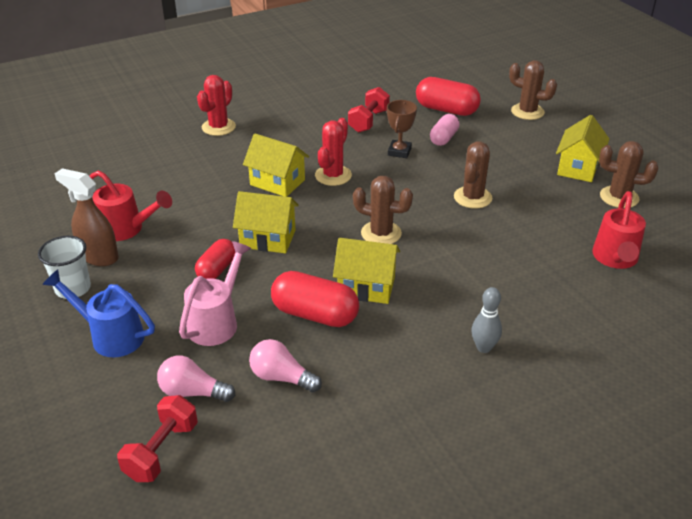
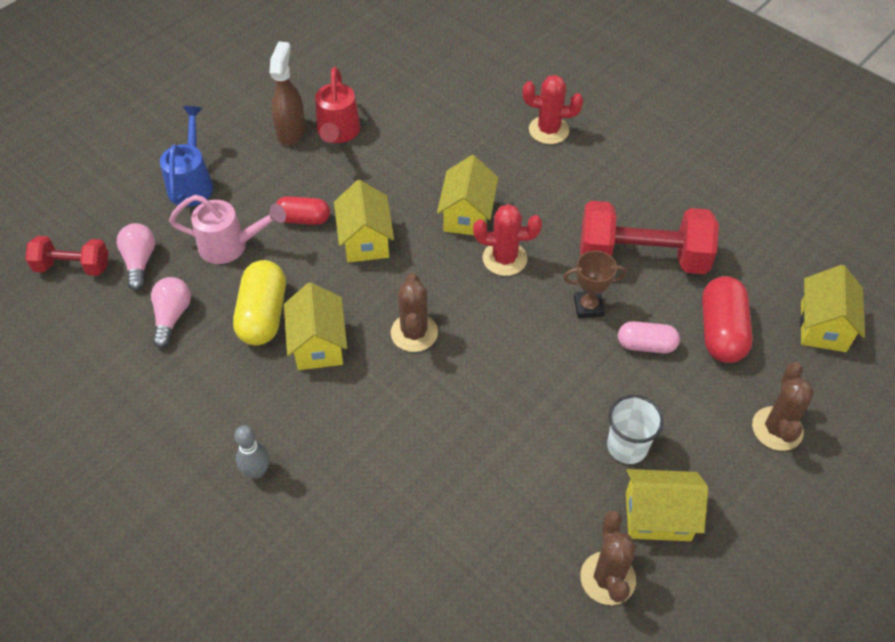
camera: 70 degrees right, 15 degrees up
white cup [38,236,91,299] -> white cup moved to [607,395,664,464]
red capsule [271,271,359,327] -> yellow capsule [233,260,286,346]
red dumbbell [348,87,390,133] -> red dumbbell [580,201,719,274], size x1.78
brown cactus [454,141,492,209] -> none
red watering can [592,191,646,269] -> none
none -> yellow house [800,265,865,352]

